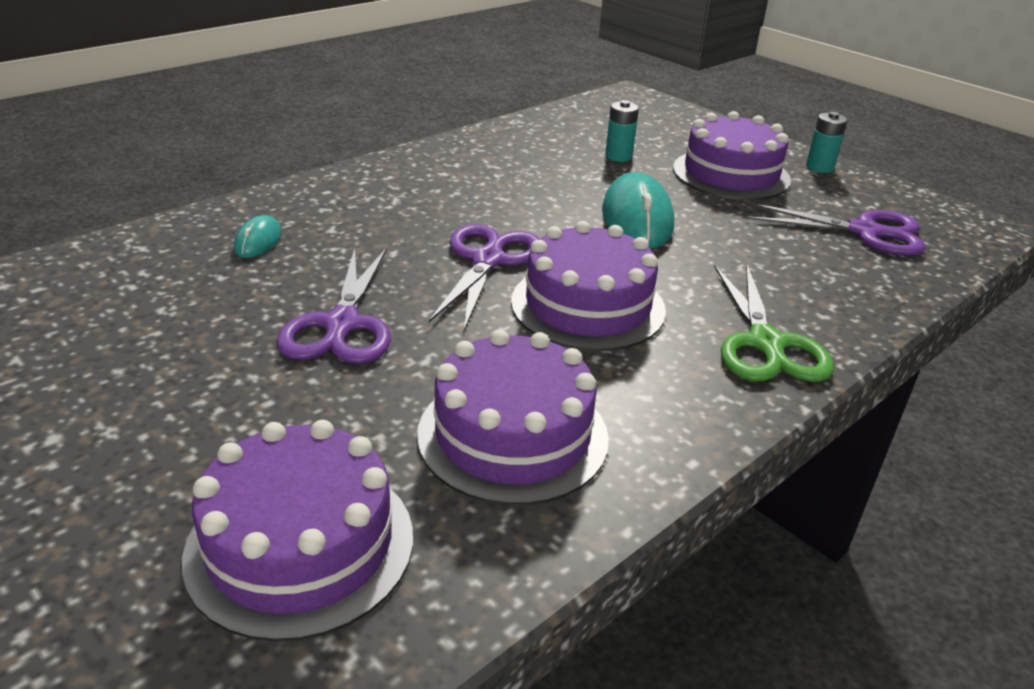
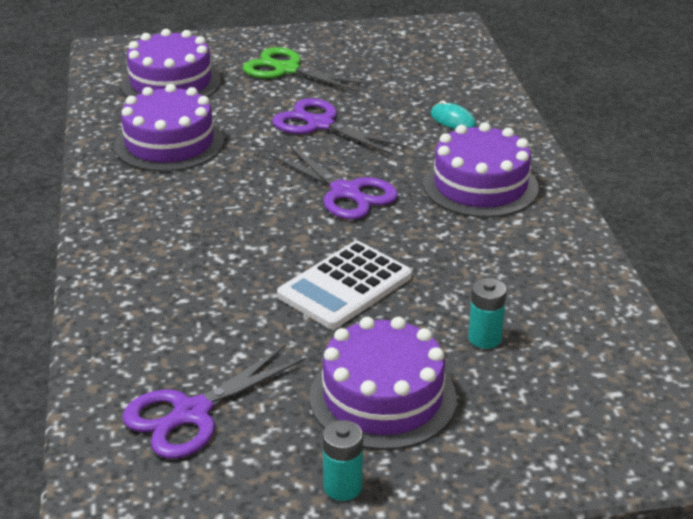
camera: 125 degrees right, 0 degrees up
purple cake [511,221,666,351] -> purple cake moved to [423,123,539,218]
turquoise mouse [602,172,674,249] -> white calculator [277,241,412,329]
green scissors [714,264,834,382] -> green scissors moved to [243,47,370,92]

